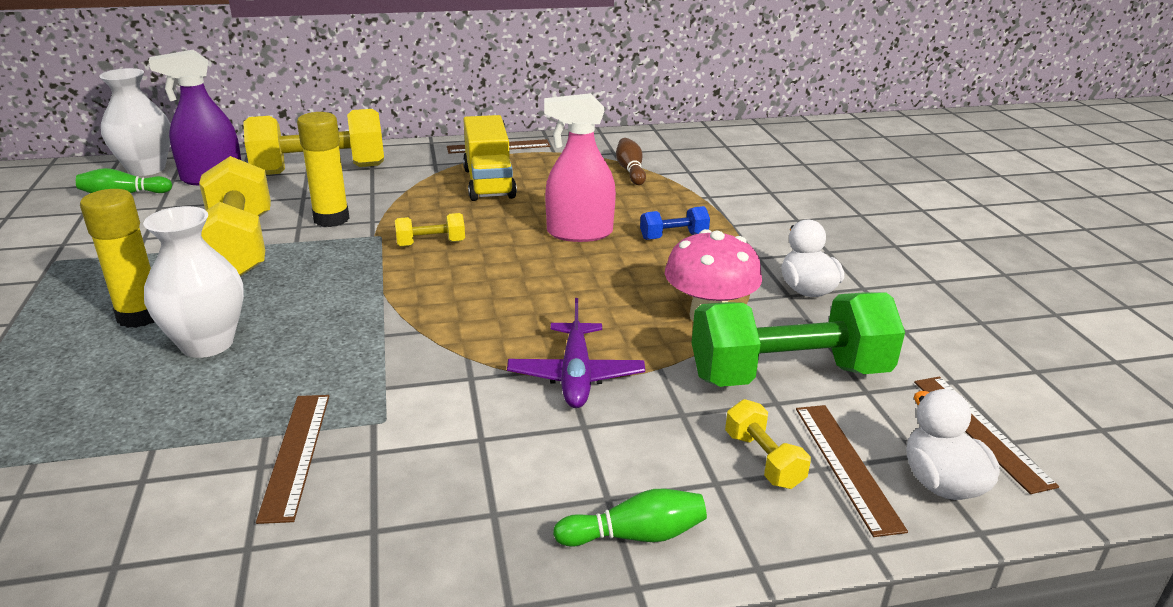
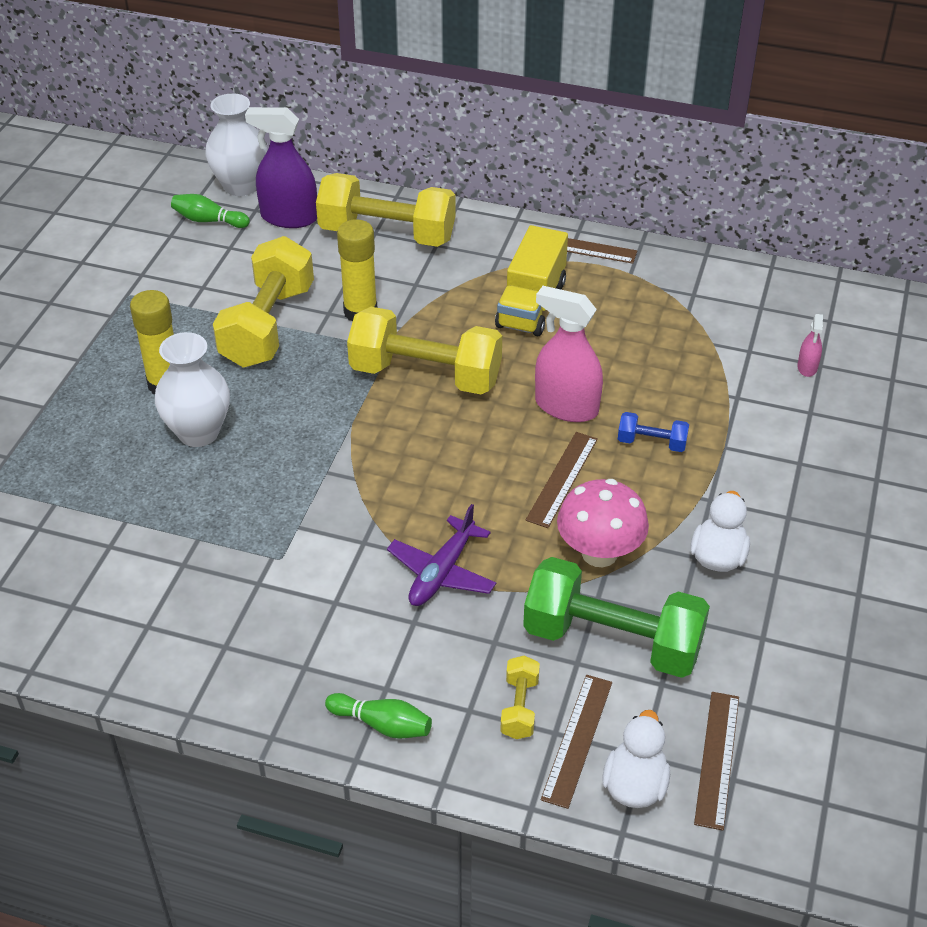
camera: 30 degrees right, 15 degrees up
brown ruler [256,395,329,524] -> brown ruler moved to [526,432,598,528]
yellow dumbbell [395,213,465,247] -> yellow dumbbell [347,307,502,394], size x2.24
brown bowling pin [616,138,646,185] -> none
none -> pink spray bottle [797,314,823,377]

